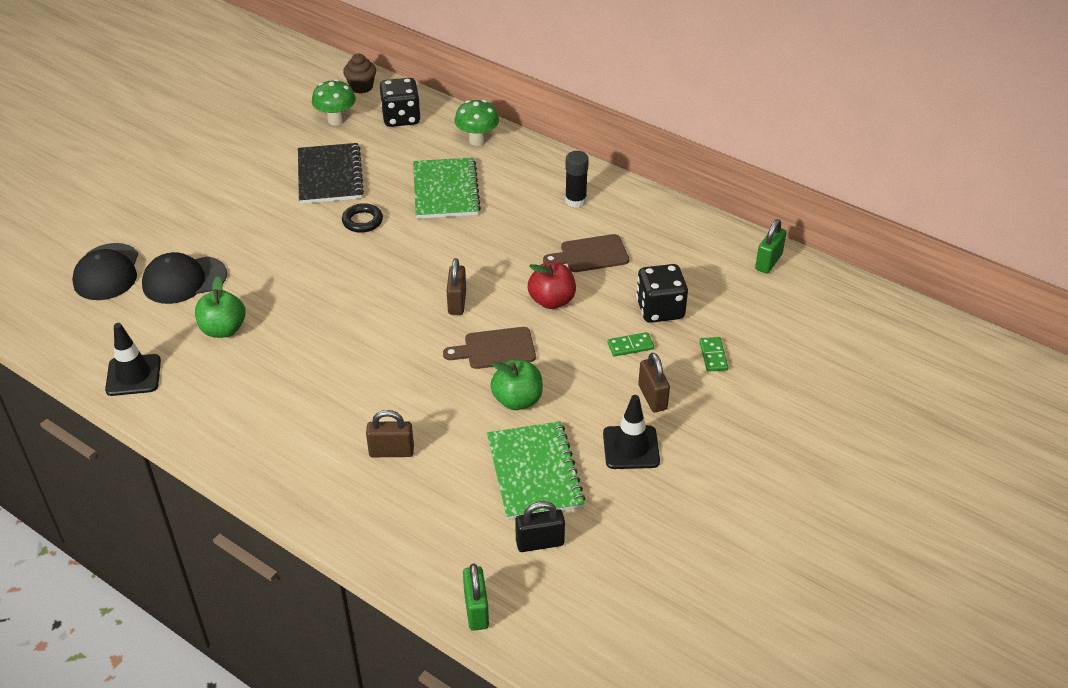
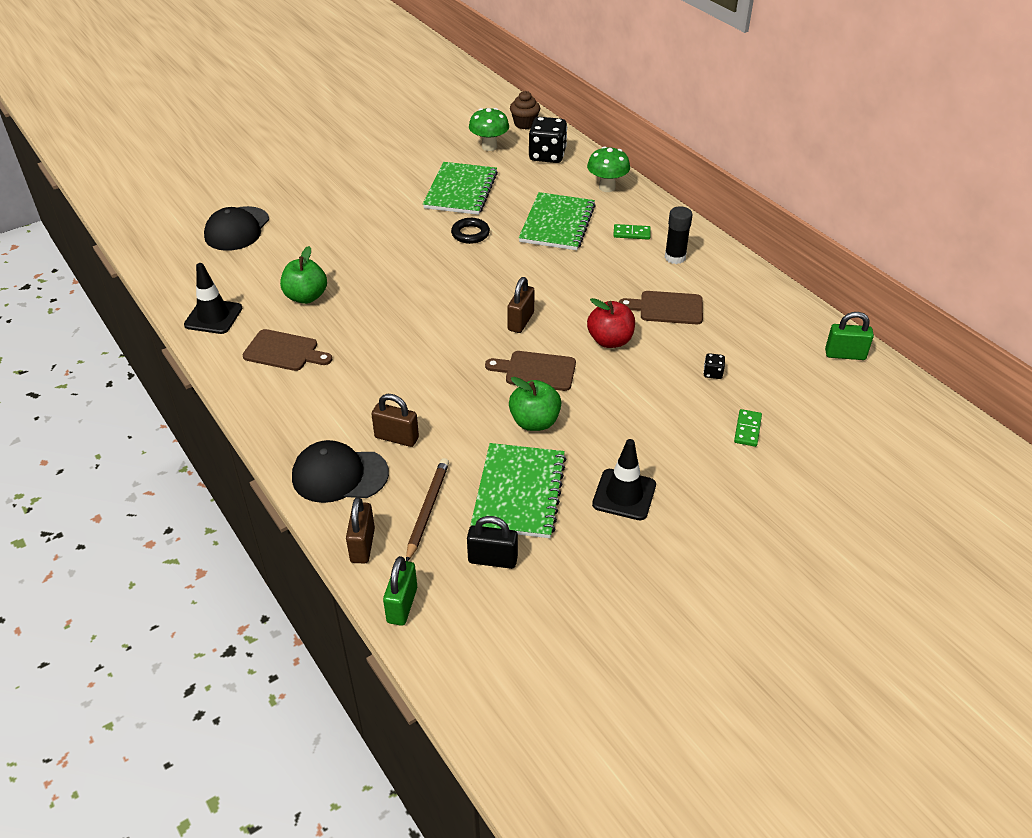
camera: 20 degrees right, 0 degrees up
black cap [142,252,227,304] -> black cap moved to [292,440,389,503]
black notebook [298,143,364,204] -> green notebook [423,162,498,215]
green domino [607,332,654,357] -> green domino moved to [613,224,651,240]
black dice [636,264,688,323] -> black dice [703,353,725,379], size x0.43
brown padlock [638,352,670,412] -> brown padlock moved to [346,497,375,563]
green padlock [755,219,787,274] -> green padlock turned 45 degrees clockwise [825,312,874,360]
none -> brown cutting board [242,329,333,371]
none -> brown pencil [406,458,449,561]

